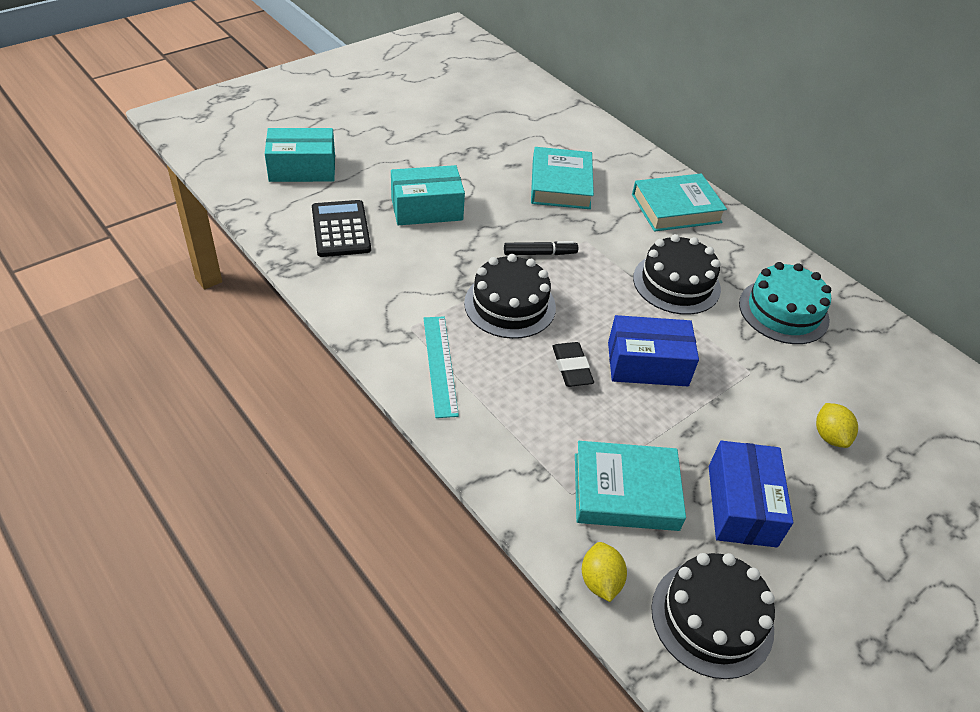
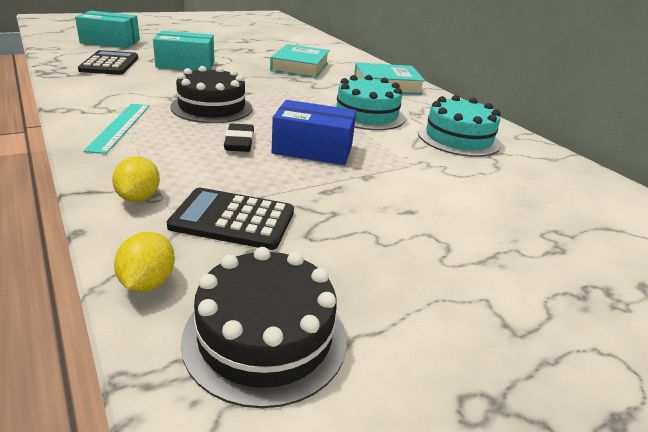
camera: 10 degrees right, 15 degrees down
black marker [504,241,578,255] -> none
turquoise book [575,441,686,531] -> black calculator [167,188,294,250]
black cake [633,234,721,315] -> turquoise cake [332,75,405,130]
blue box [709,441,793,547] -> none
yellow lemon [816,403,858,448] -> yellow lemon moved to [112,156,160,202]

